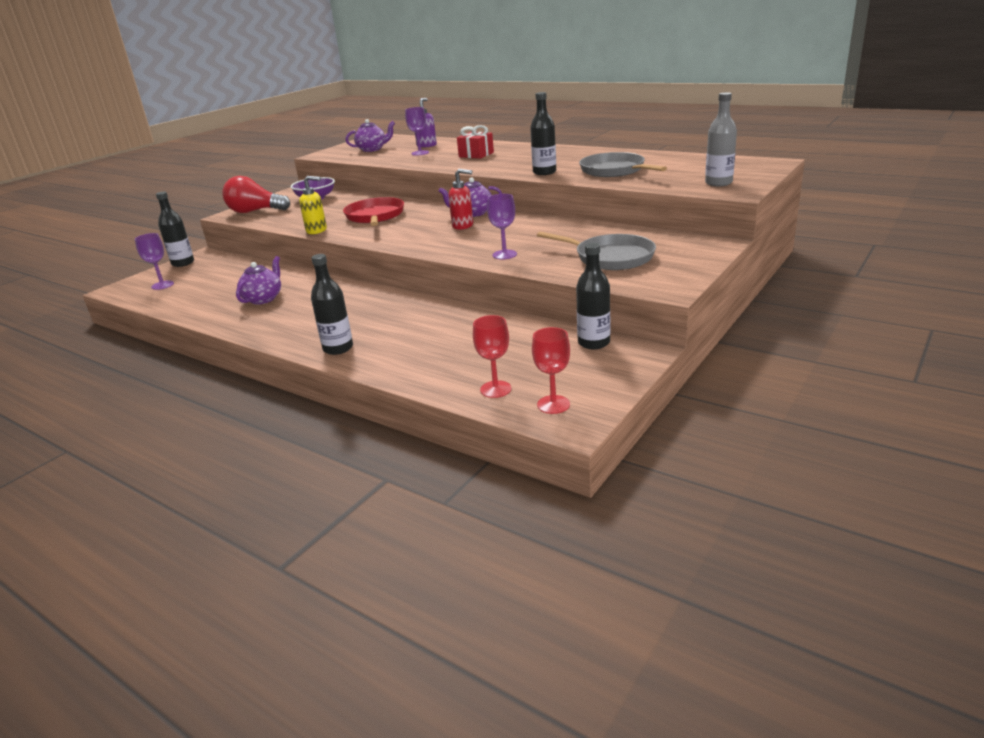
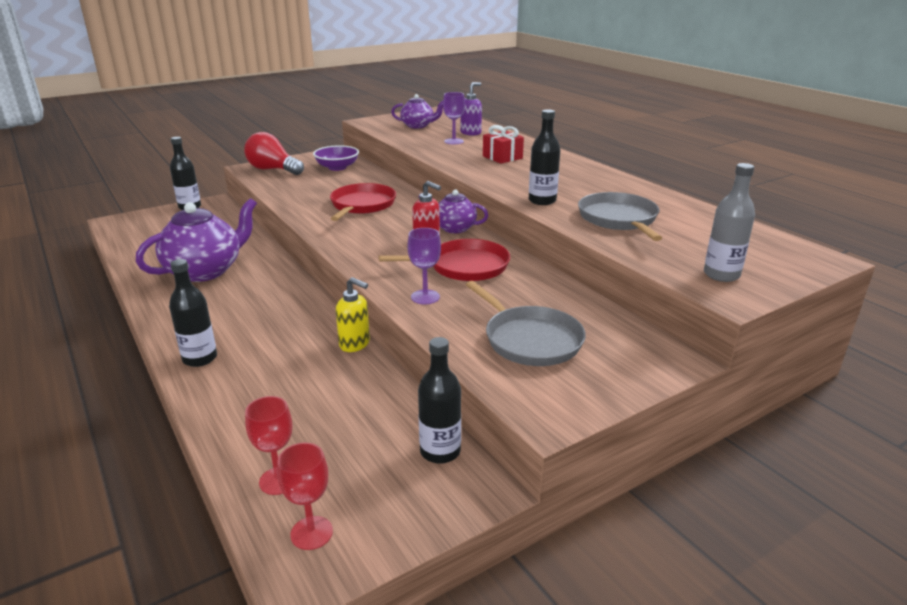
camera: 20 degrees right, 0 degrees up
purple goblet [135,233,174,290] -> none
purple teapot [236,256,281,304] -> purple teapot [136,198,257,282], size x1.78
yellow soap dispenser [299,176,327,234] -> yellow soap dispenser moved to [336,277,370,352]
none -> red pan [378,239,510,281]

